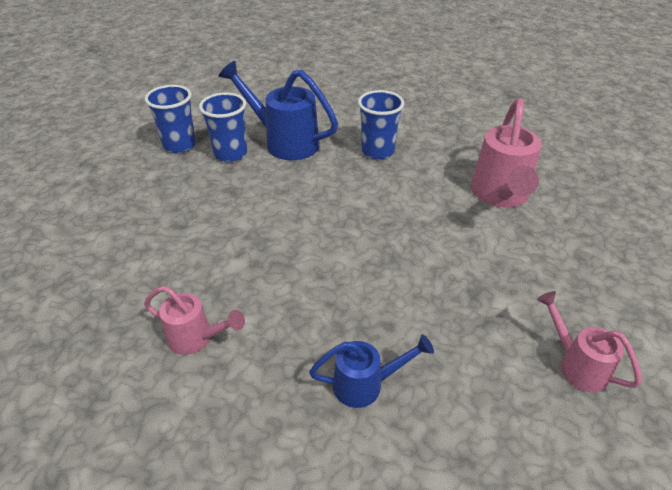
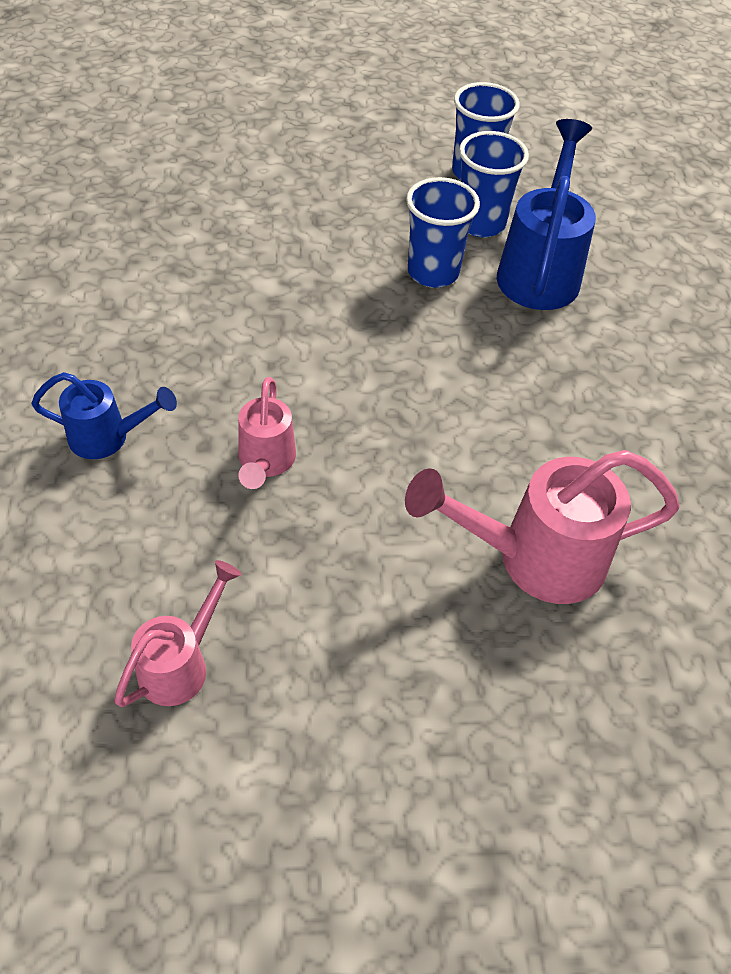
camera: 70 degrees right, 10 degrees up
pink watering can [144,286,245,355] -> pink watering can moved to [238,377,296,489]
blue watering can [309,334,434,408] -> blue watering can turned 60 degrees counterclockwise [31,372,177,459]
blue cup [358,90,404,160] -> blue cup moved to [406,177,480,288]

